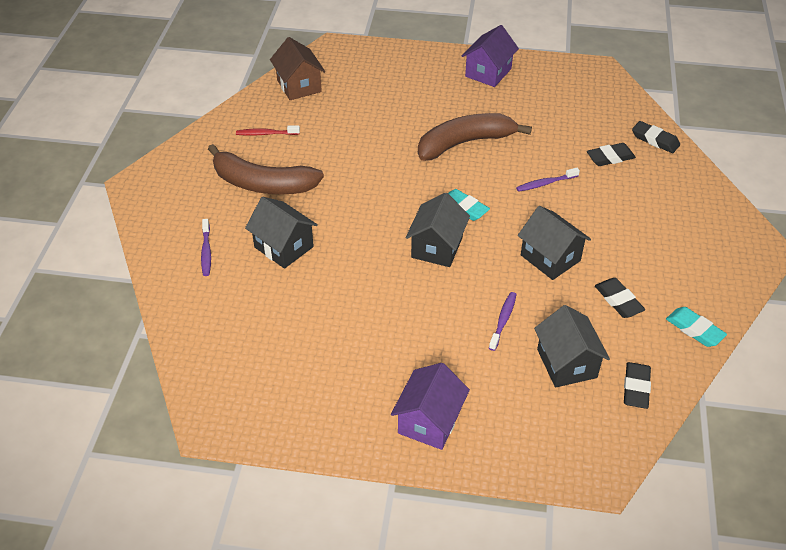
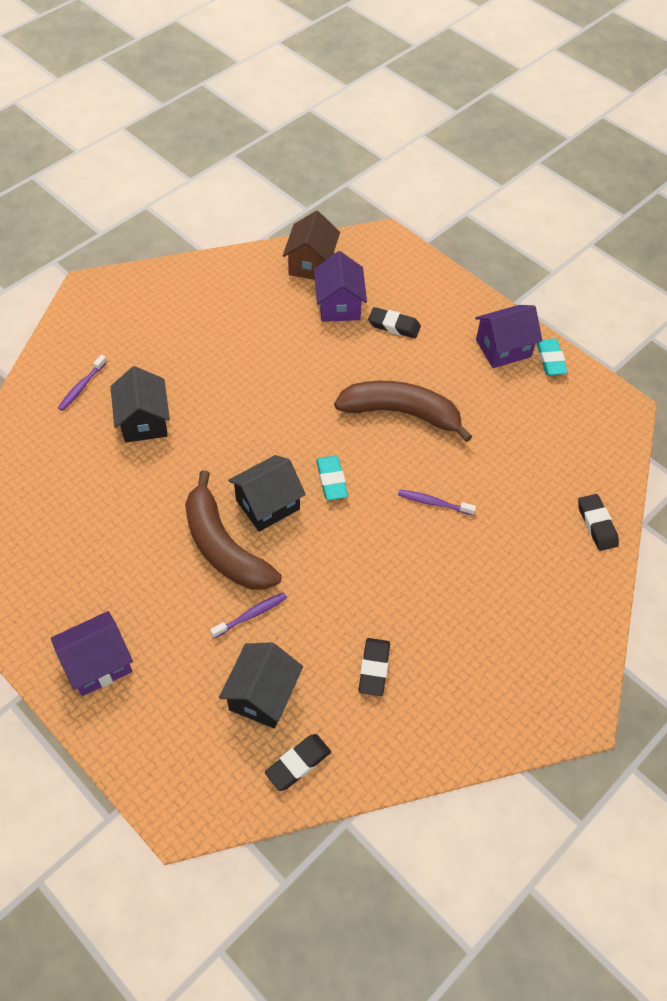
camera: 35 degrees right, 10 degrees up
brown banana [208,144,324,195] -> brown banana moved to [185,470,282,590]
red toothbrush [236,125,300,136] -> none
black house [518,206,591,280] -> none
black eraser [587,143,636,166] -> black eraser moved to [368,307,421,338]
turquoise eraser [666,307,727,347] -> turquoise eraser moved to [536,339,568,375]
none -> purple house [314,251,367,322]

